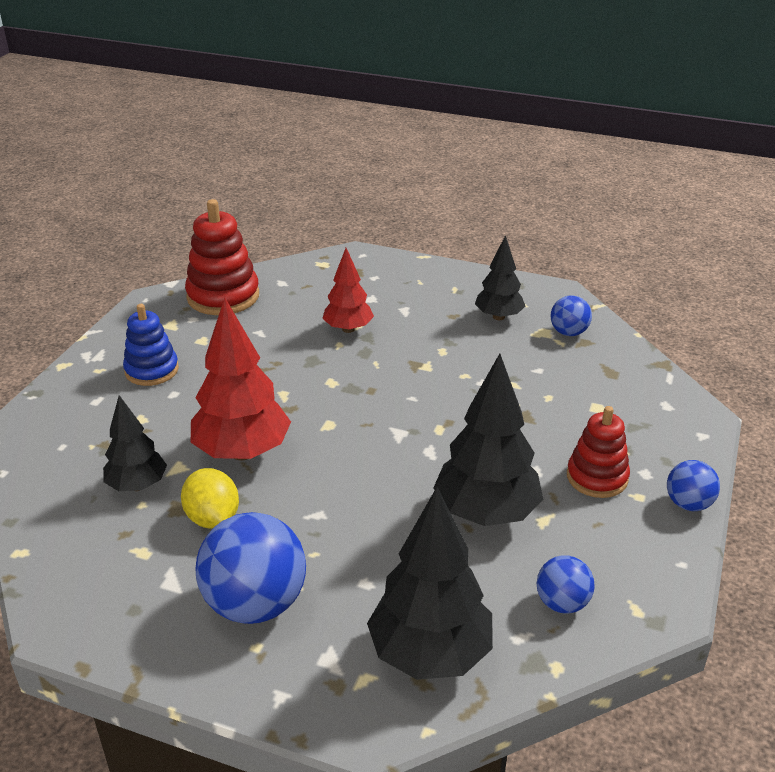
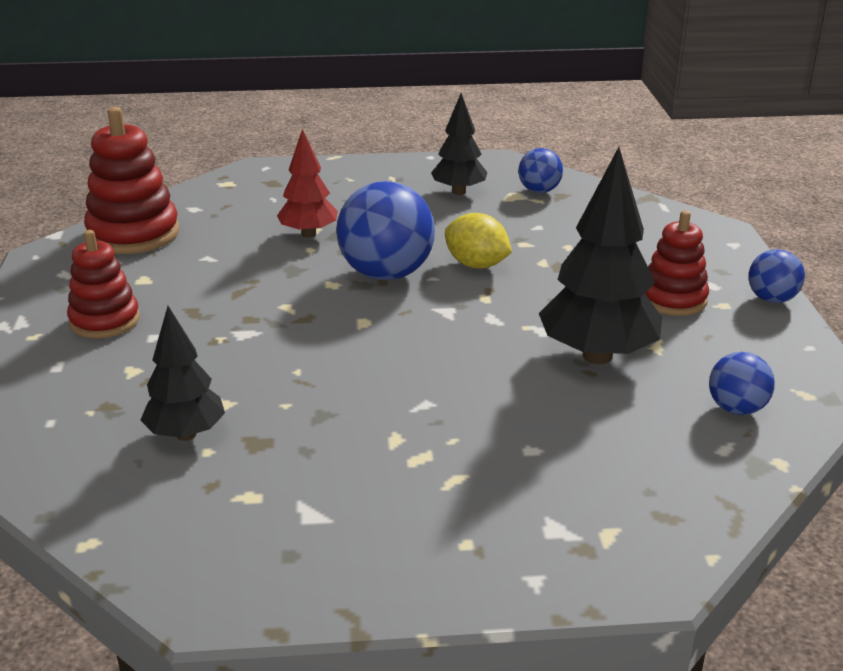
camera: 25 degrees left, 5 degrees down
blue stacking toy [123,304,179,386] -> red stacking toy [67,230,140,339]
yellow lemon [181,468,239,529] -> yellow lemon moved to [445,213,512,269]
red tree [191,297,291,460] -> none
blue ball [196,512,306,624] -> blue ball moved to [336,181,435,280]
black tree [367,487,493,680] -> none

